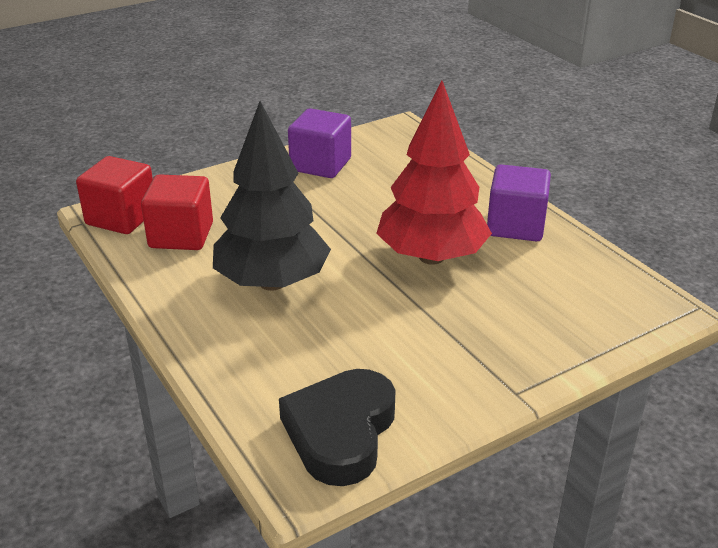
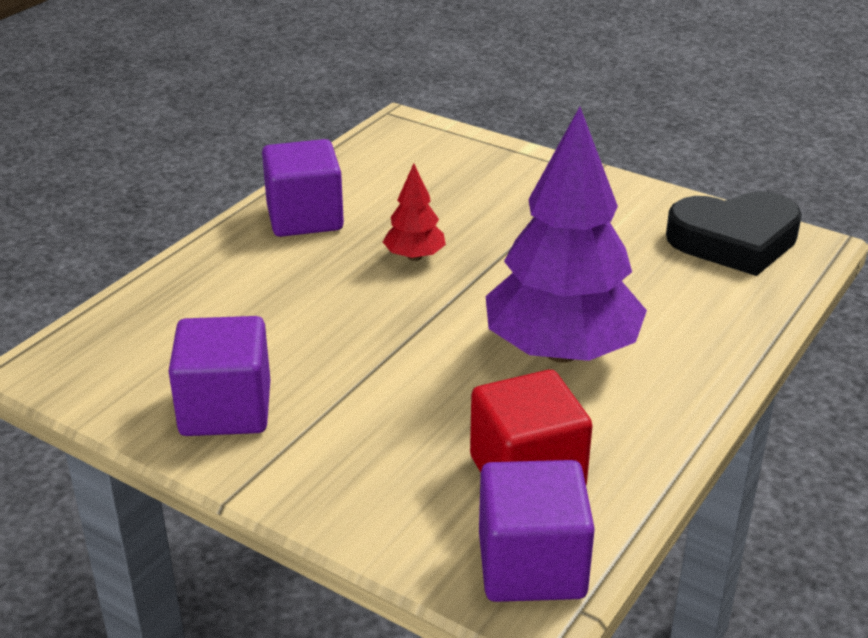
camera: 115 degrees left, 0 degrees up
red cube [76,156,153,234] -> purple cube [479,460,595,602]
black tree [213,101,331,291] -> purple tree [486,107,647,363]
red tree [376,80,492,265] -> red tree [383,163,446,261], size x0.44

